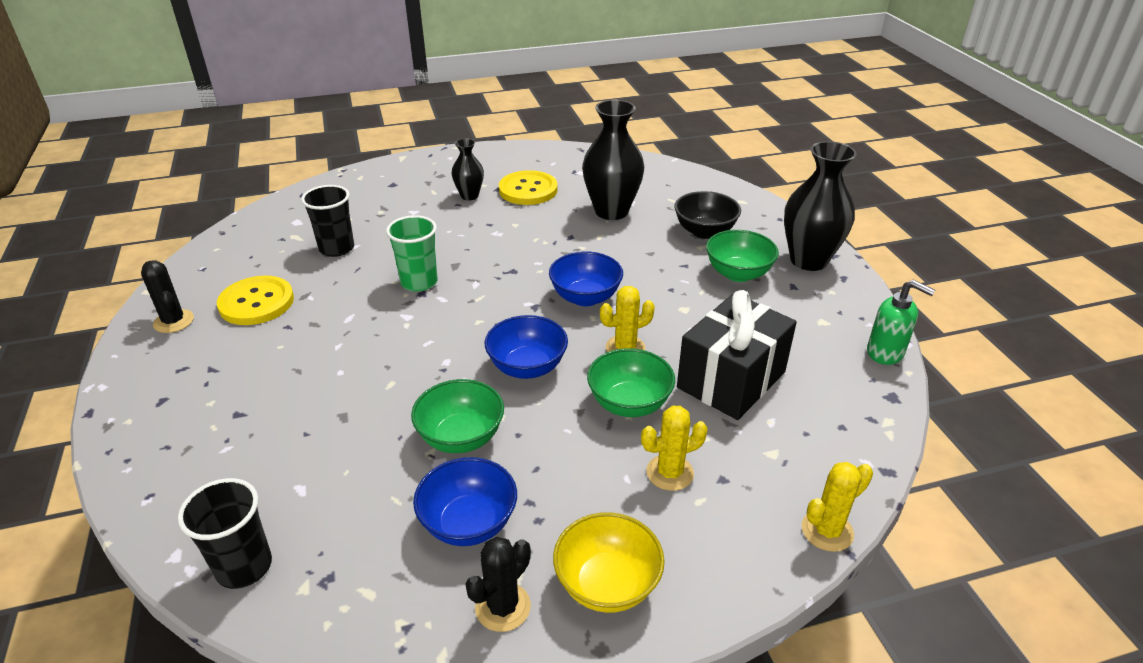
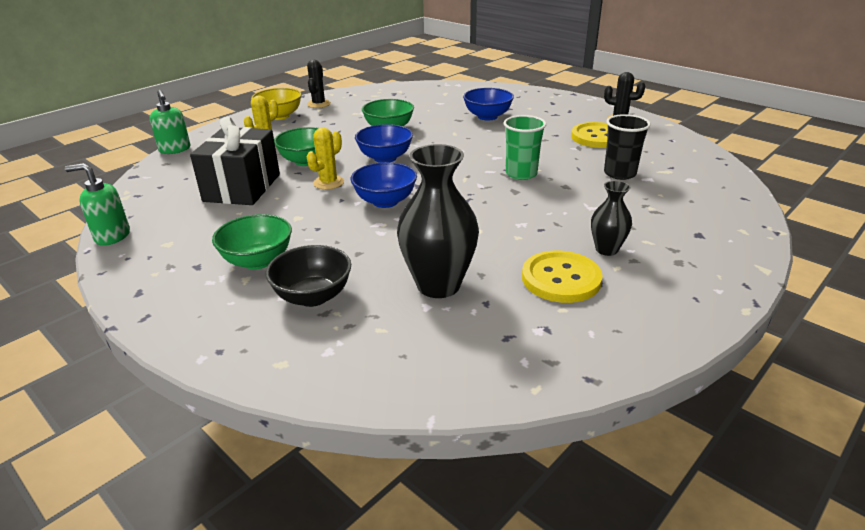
camera: 150 degrees right, 5 degrees down
black cup [178,478,272,589] -> none
blue bowl [413,457,517,546] -> blue bowl moved to [463,88,514,121]
black vase [784,141,857,271] -> none
yellow cactus [802,462,873,552] -> green soap dispenser [150,90,190,154]

